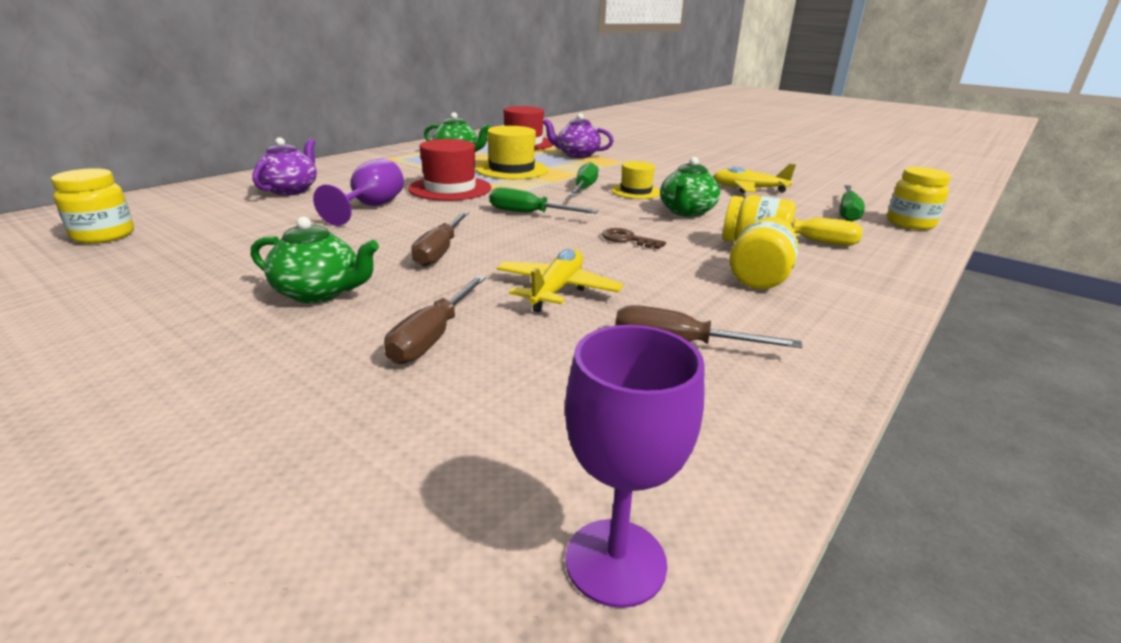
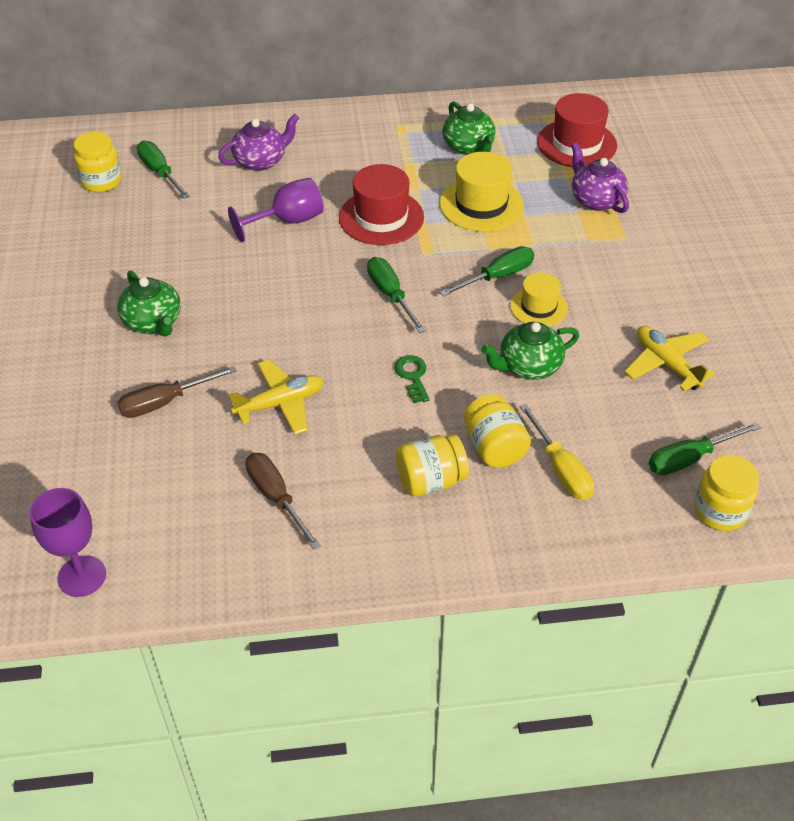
camera: 45 degrees right, 20 degrees up
brown screwdriver [411,212,469,267] -> none
brown key [602,228,666,249] -> green key [395,355,430,403]
none -> green screwdriver [137,141,190,199]

